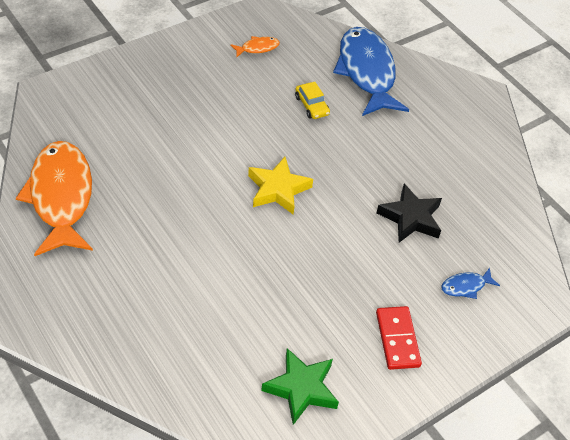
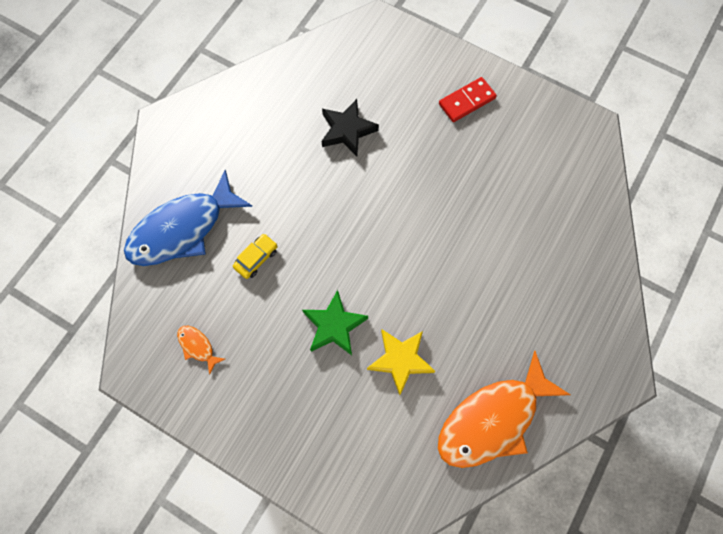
camera: 110 degrees left, 20 degrees up
yellow star [248,157,313,214] -> yellow star moved to [367,329,435,395]
green star [261,348,339,425] -> green star moved to [302,290,368,355]
blue fish [441,268,500,299] -> none

